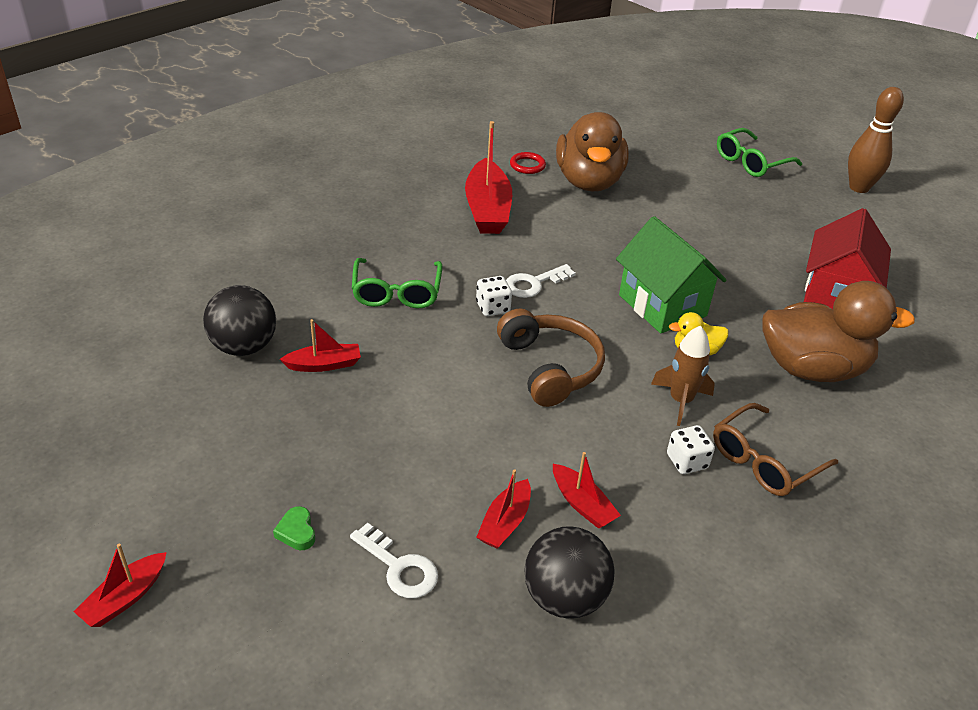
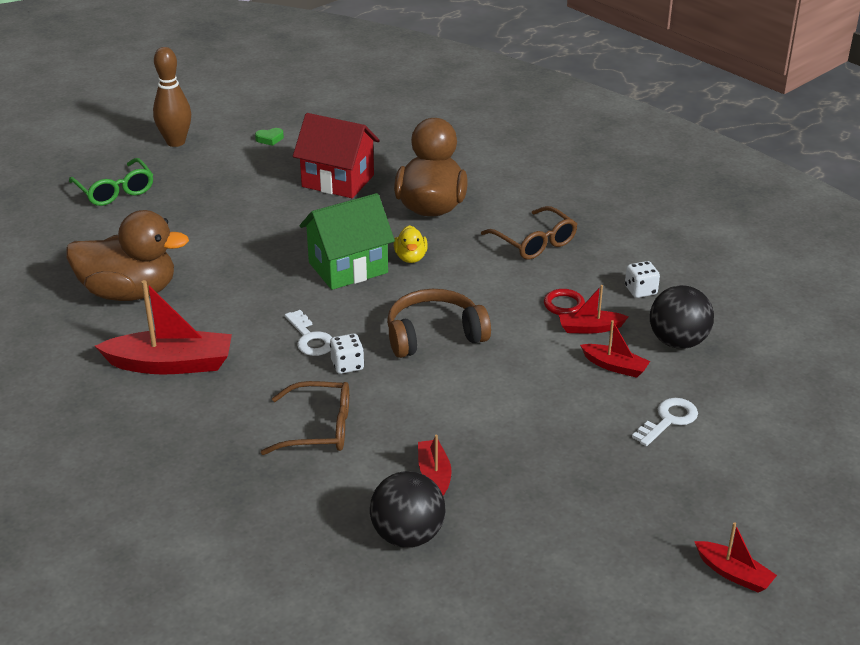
camera: 85 degrees left, 5 degrees down
green heart [273,506,315,550] -> green heart moved to [255,128,284,146]
green glasses [352,258,442,308] -> brown glasses [261,381,349,455]
red ring [510,152,546,174] -> red ring moved to [544,289,585,315]
red boat [553,452,621,529] -> red boat turned 150 degrees counterclockwise [559,285,628,334]
brown rocket [651,326,715,426] -> none
white dice [667,425,715,474] -> white dice moved to [625,261,660,298]

